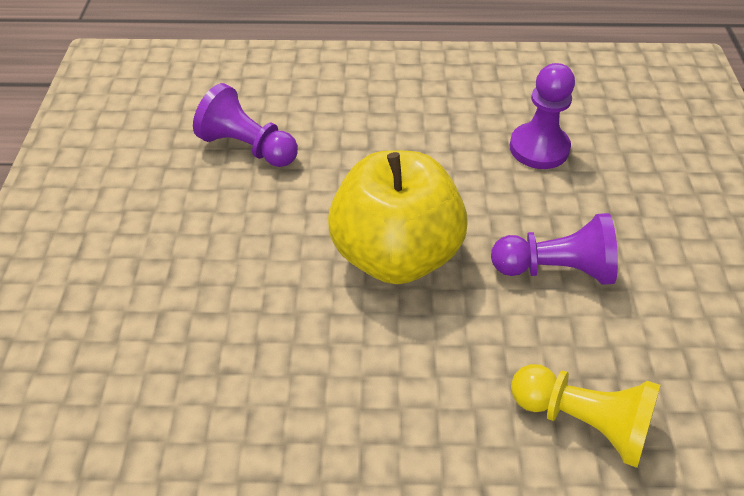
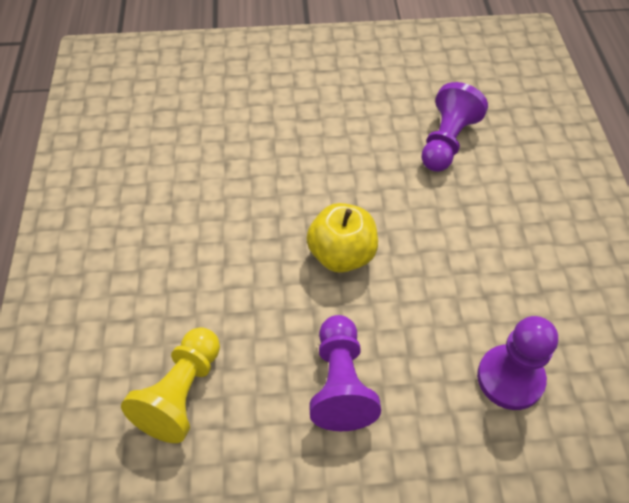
camera: 85 degrees right, 5 degrees up
yellow apple [328,150,468,284] -> yellow apple [306,203,378,273], size x0.62

